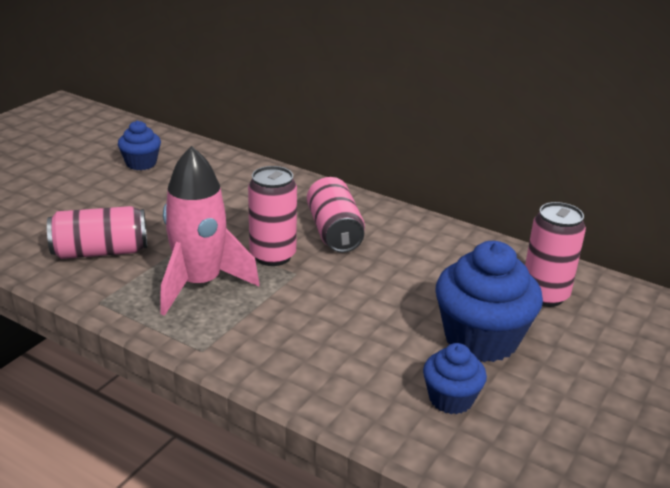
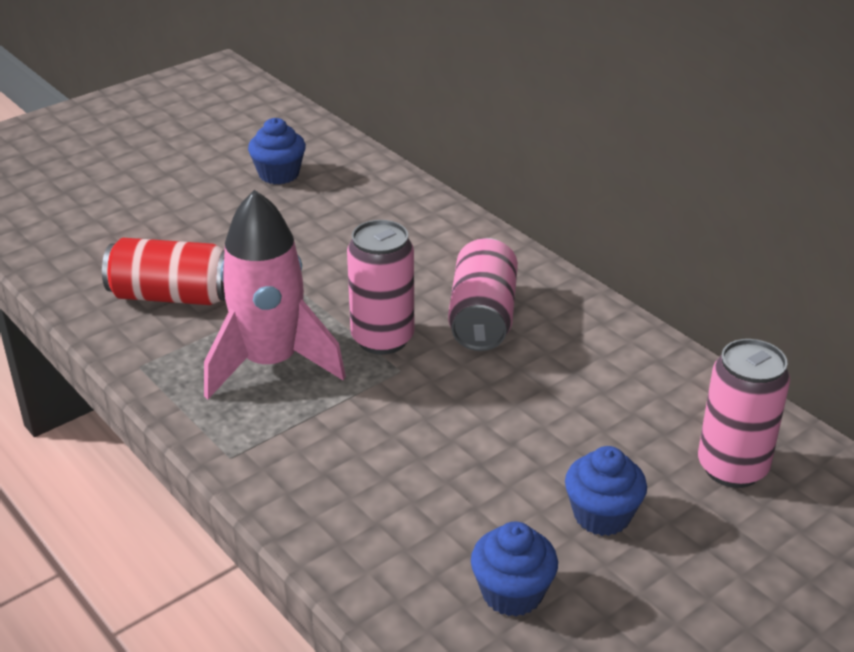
camera: 20 degrees right, 5 degrees up
pink can [47,206,147,259] -> red can [102,238,225,305]
blue cupcake [436,241,543,362] -> blue cupcake [565,446,647,536], size x0.55

